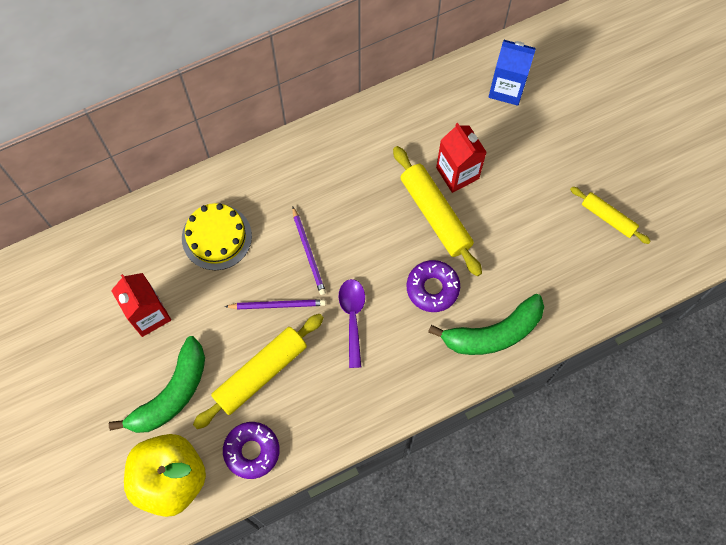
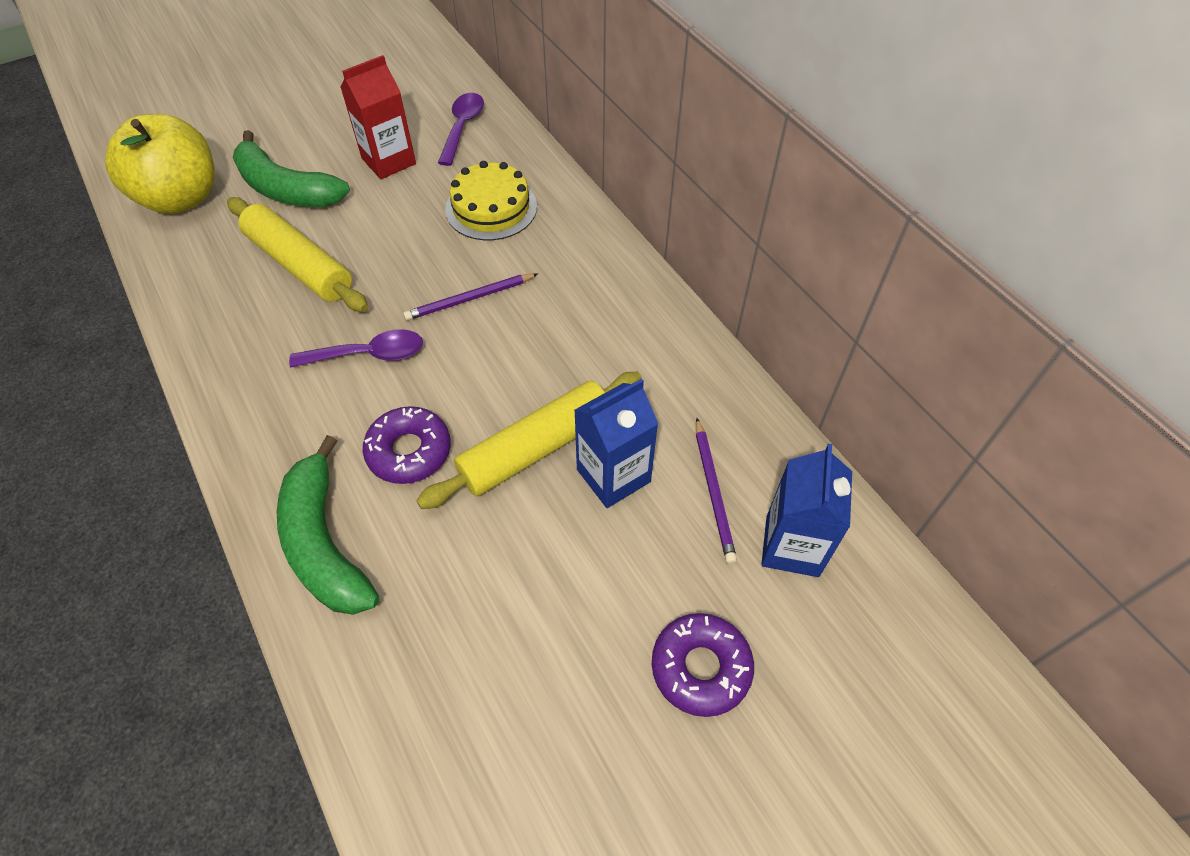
camera: 85 degrees right, 15 degrees down
purple donut [223,422,280,479] -> purple donut moved to [652,613,754,717]
purple pencil [225,299,326,309] -> purple pencil moved to [696,418,737,564]
red carton [436,123,487,193] -> blue carton [574,378,658,508]
yellow rolling pin [570,187,651,244] -> none
none -> purple spoon [438,93,484,166]

